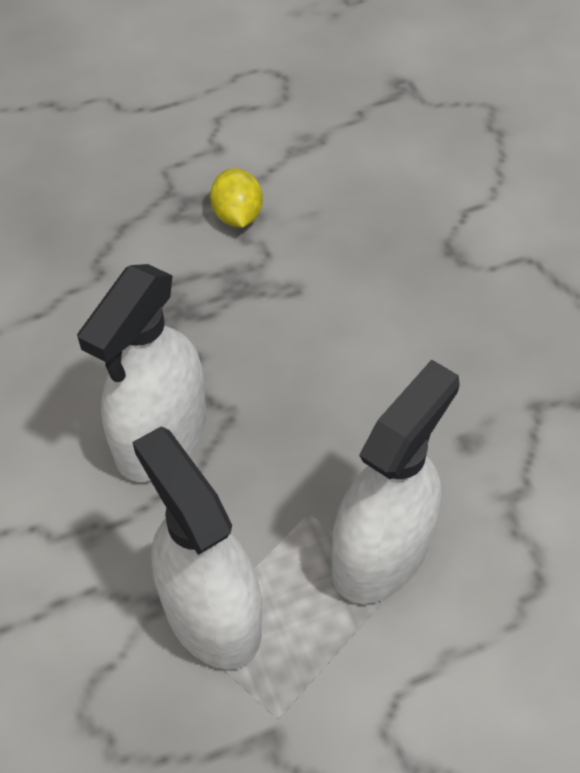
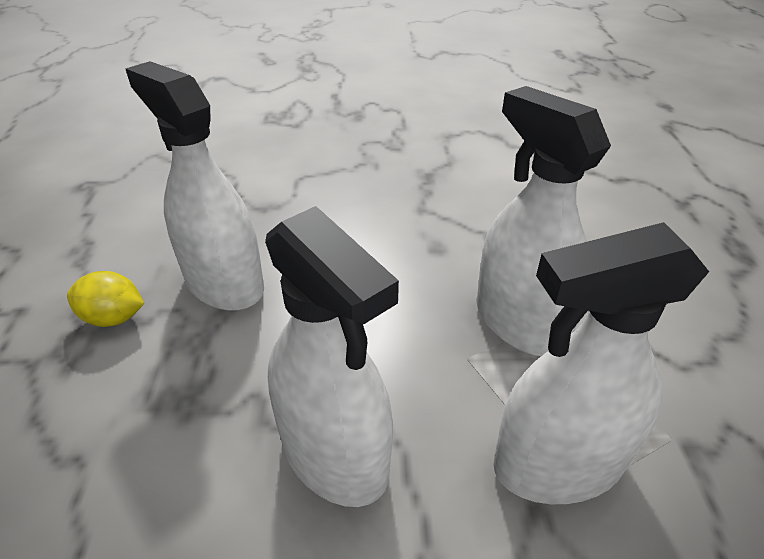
camera: 70 degrees left, 15 degrees down
none -> white spray bottle [125,61,264,311]

